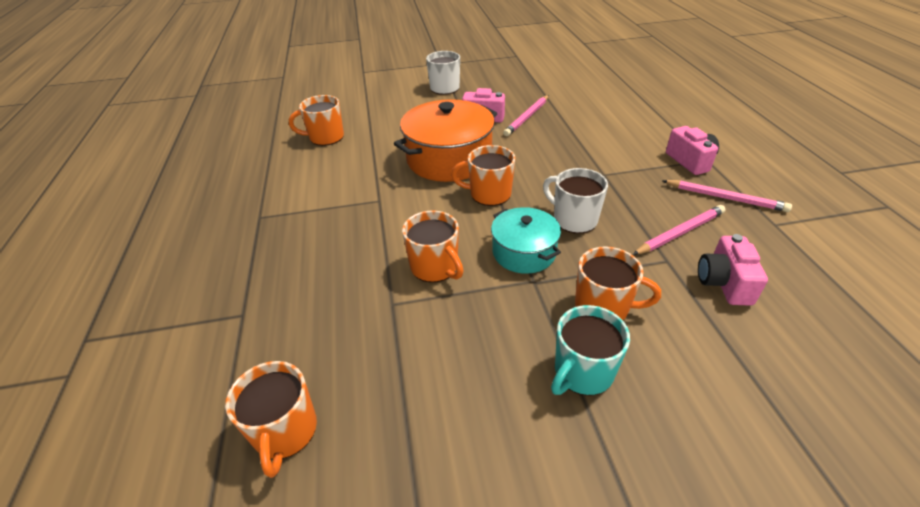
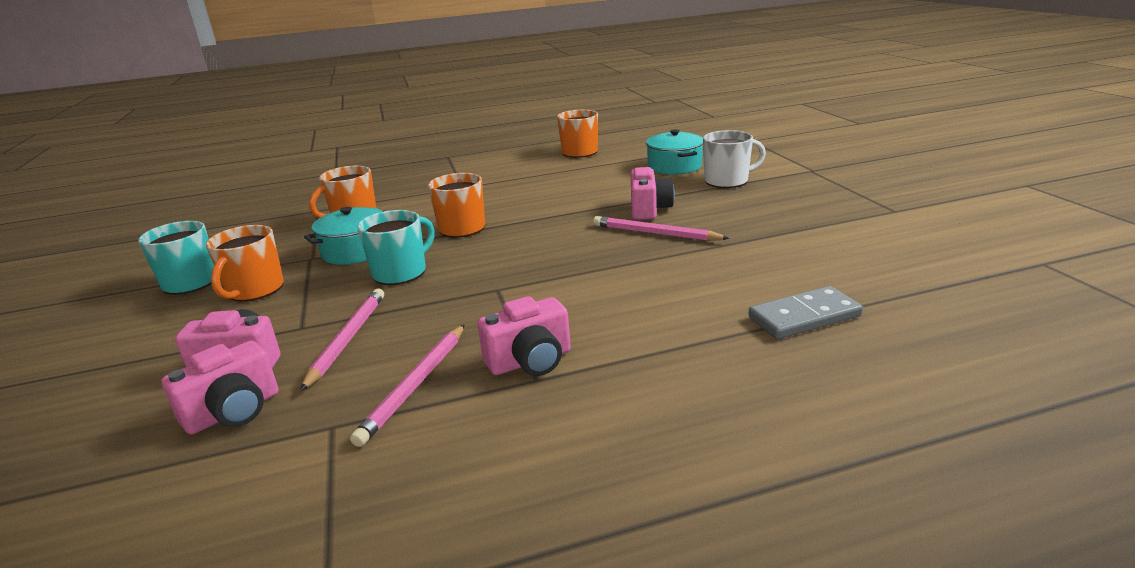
camera: 85 degrees right, 15 degrees down
orange mug [225,361,317,478] -> none
orange pot [394,99,498,182] -> none
white mug [543,168,608,234] -> turquoise mug [357,210,435,285]
pink pencil [632,205,726,255] -> pink pencil turned 135 degrees counterclockwise [300,288,384,392]
none -> pink camera [162,341,279,435]
none -> turquoise pot [646,129,703,175]
none -> grey domino [748,286,863,339]

